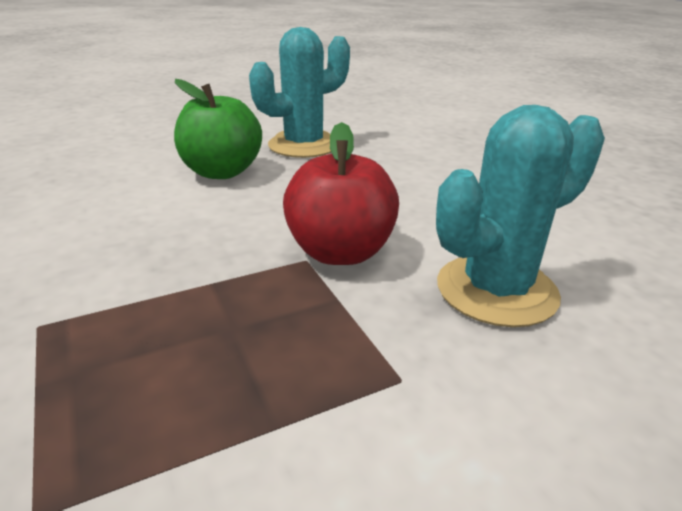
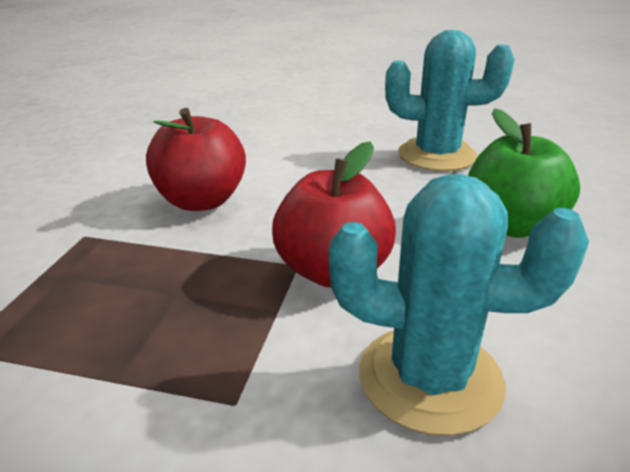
camera: 40 degrees right, 0 degrees up
green apple [174,79,262,179] -> green apple moved to [468,108,580,238]
none -> red apple [146,108,246,211]

